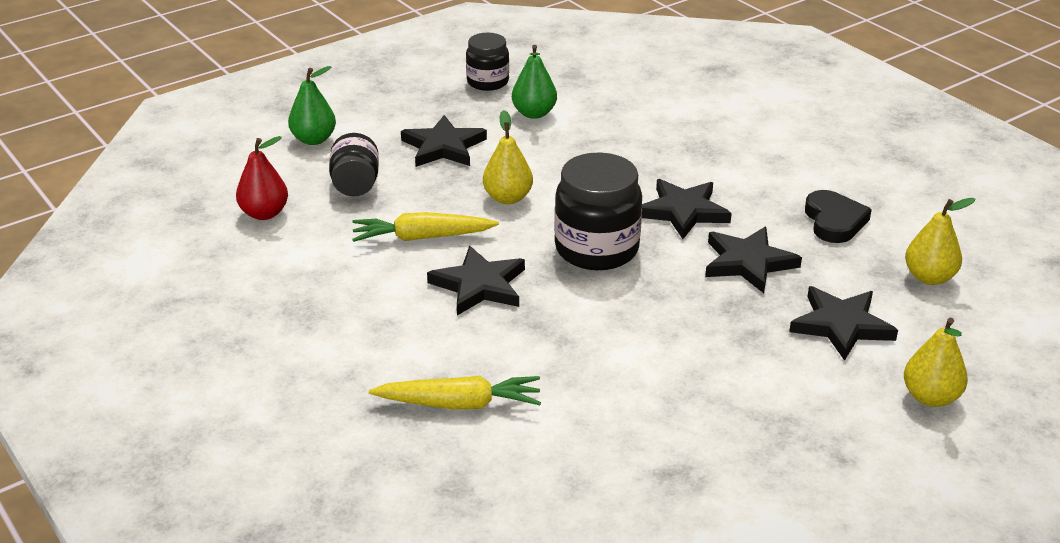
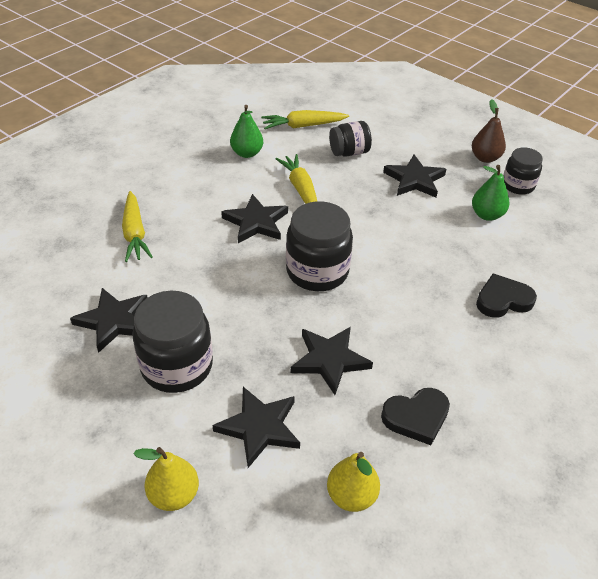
camera: 75 degrees right, 10 degrees up
red pear [236,136,288,220] -> yellow carrot [261,110,349,129]
green pear [288,66,336,145] -> green pear moved to [230,105,263,158]
yellow pear [483,110,533,204] -> none
black star [642,179,732,239] -> black star moved to [70,288,148,353]
none -> black jar [133,291,213,393]
none -> brown pear [472,99,506,163]
none -> black heart [476,274,537,318]

